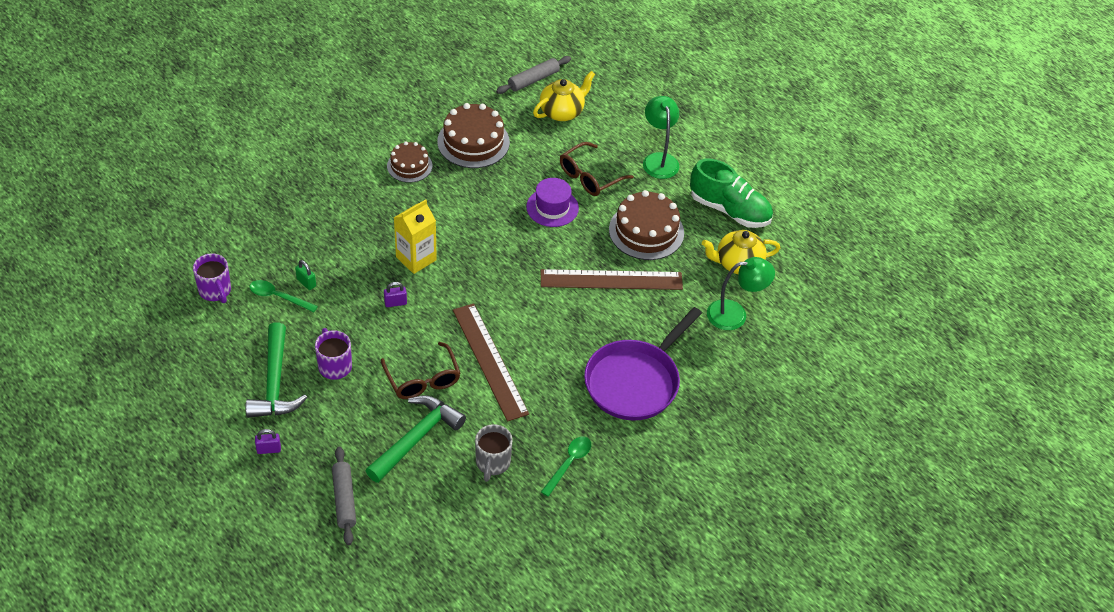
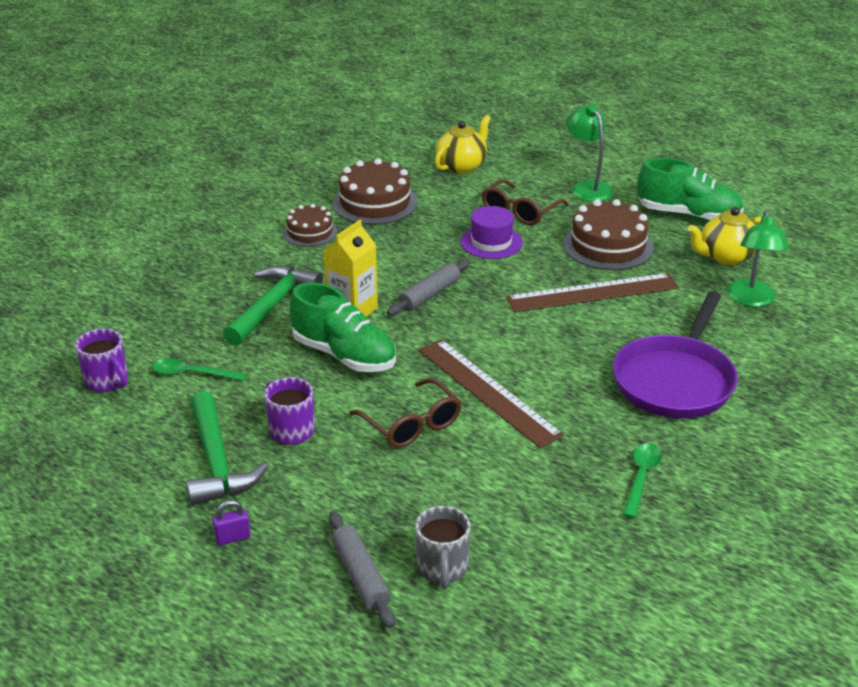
camera: 10 degrees left, 15 degrees down
green padlock [295,260,316,290] -> none
green hammer [365,395,466,483] -> green hammer moved to [223,266,323,346]
purple padlock [384,282,407,307] -> green shoe [290,282,396,372]
grey mug [475,424,512,482] -> grey mug moved to [415,506,470,589]
grey rolling pin [496,56,571,94] -> grey rolling pin moved to [387,259,470,316]
green lamp [707,257,775,330] -> green lamp turned 120 degrees clockwise [727,210,789,307]

